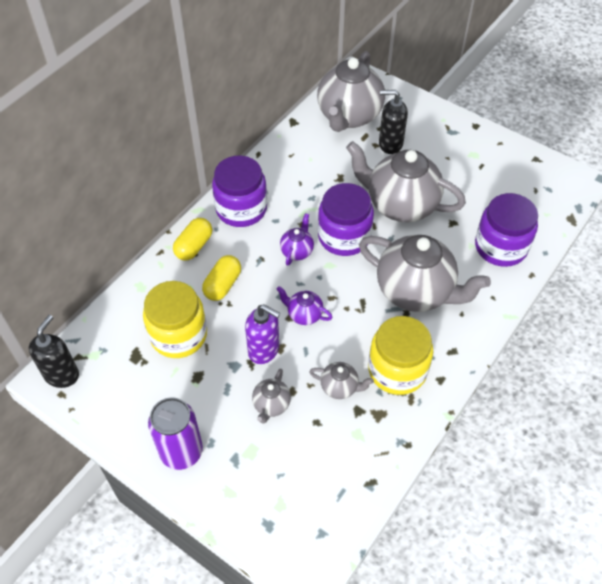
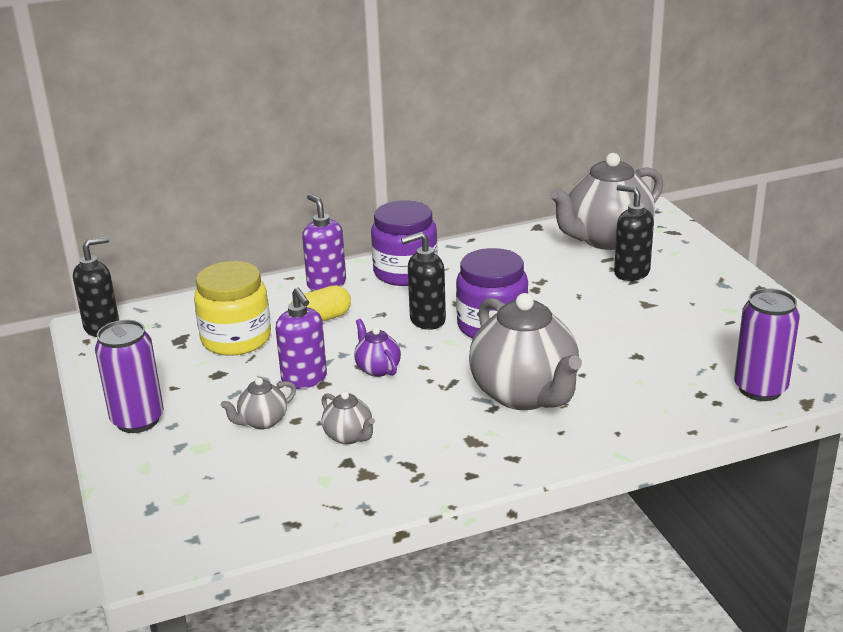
camera: 35 degrees right, 25 degrees down
yellow capsule [173,218,212,261] -> purple soap dispenser [302,194,346,291]
purple teapot [280,213,314,266] -> black soap dispenser [401,232,446,330]
grey teapot [346,141,466,222] -> none
yellow jar [368,316,433,395] -> none
purple jar [475,193,538,267] -> none
none -> purple can [734,288,800,401]

